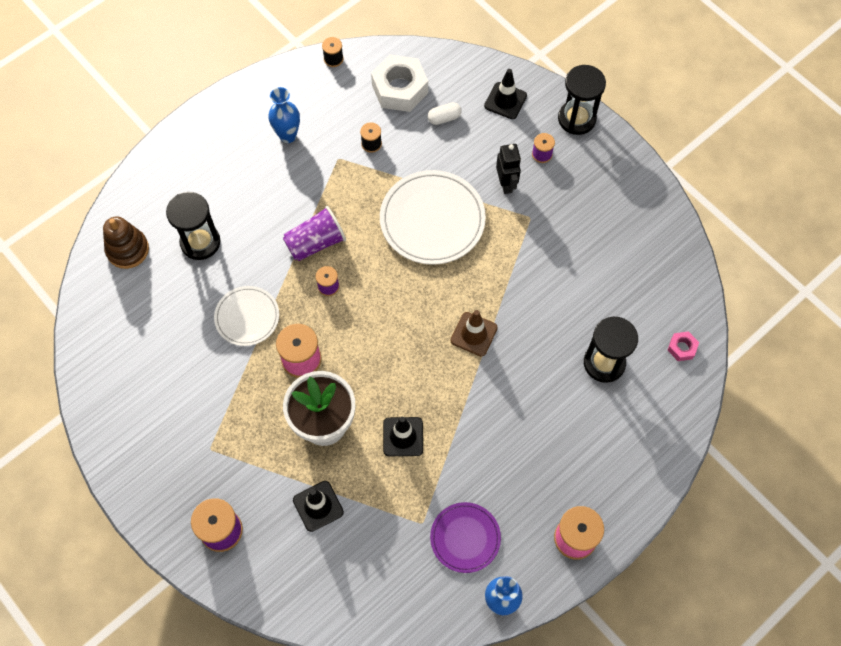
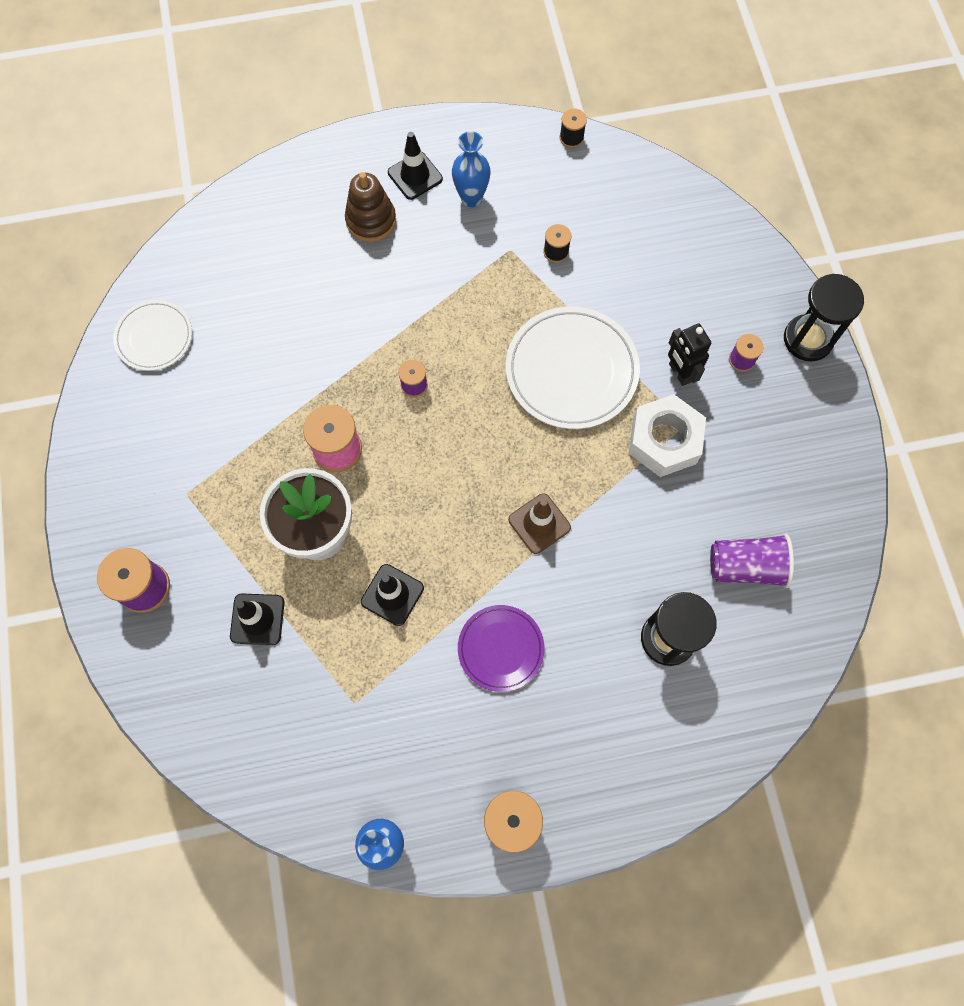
camera: 30 degrees right, 5 degrees up
brown stacking toy [103,217,149,269] -> brown stacking toy moved to [345,172,396,242]
black hourglass [166,192,220,260] -> none
white plate [214,286,279,346] -> white plate moved to [113,300,192,371]
purple cup [283,206,346,261] -> purple cup moved to [710,533,794,588]
white nut [371,55,428,112] -> white nut moved to [629,394,706,477]
white capsule [428,102,462,125] -> none
purple plate [430,502,501,573] -> purple plate moved to [458,605,544,692]
black traffic cone [484,69,527,119] -> black traffic cone moved to [388,132,443,200]
black robot [496,144,521,194] -> black robot turned 135 degrees clockwise [668,323,711,386]
pink nut [668,331,699,361] -> none

